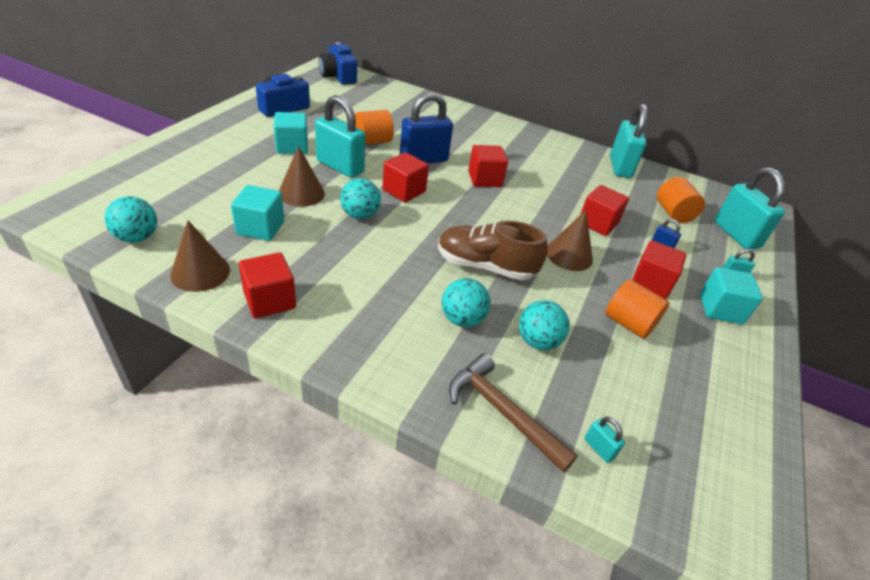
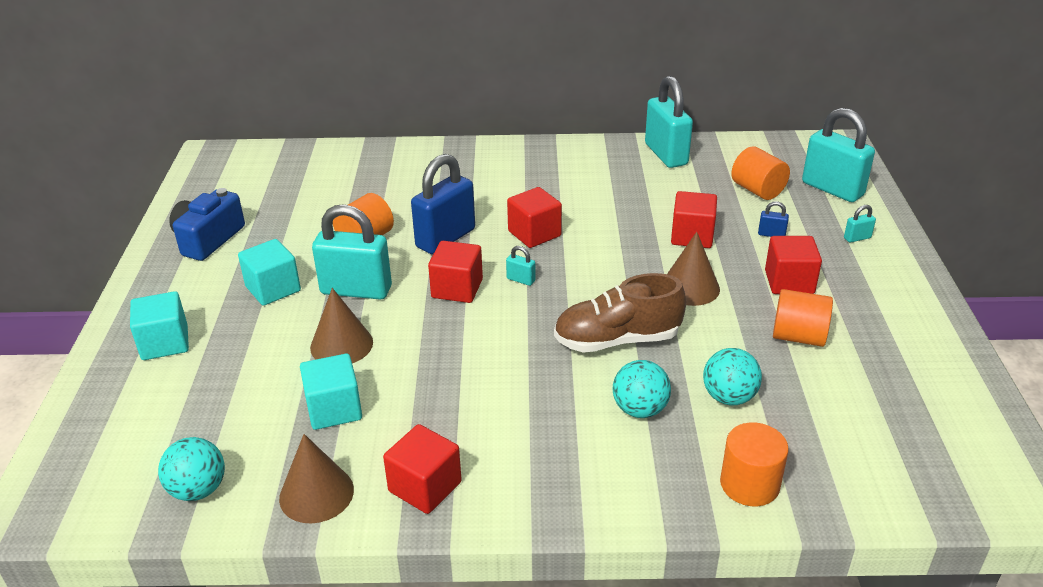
camera: 20 degrees left, 5 degrees down
blue camera [319,42,357,85] -> none
turquoise ball [340,178,381,219] -> none
brown hammer [449,353,578,473] -> orange cylinder [720,422,789,506]
turquoise padlock [584,417,625,463] -> turquoise padlock moved to [506,246,535,286]
turquoise cube [700,267,763,324] -> turquoise cube moved to [130,291,189,360]

